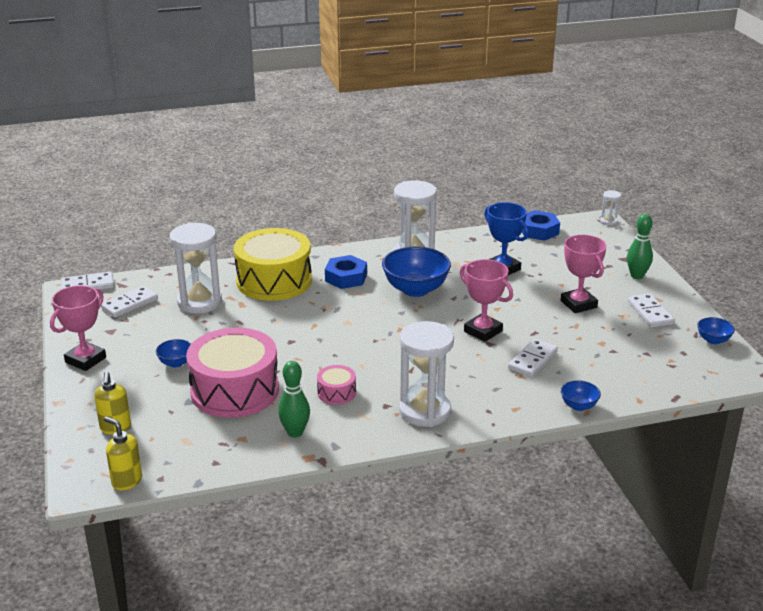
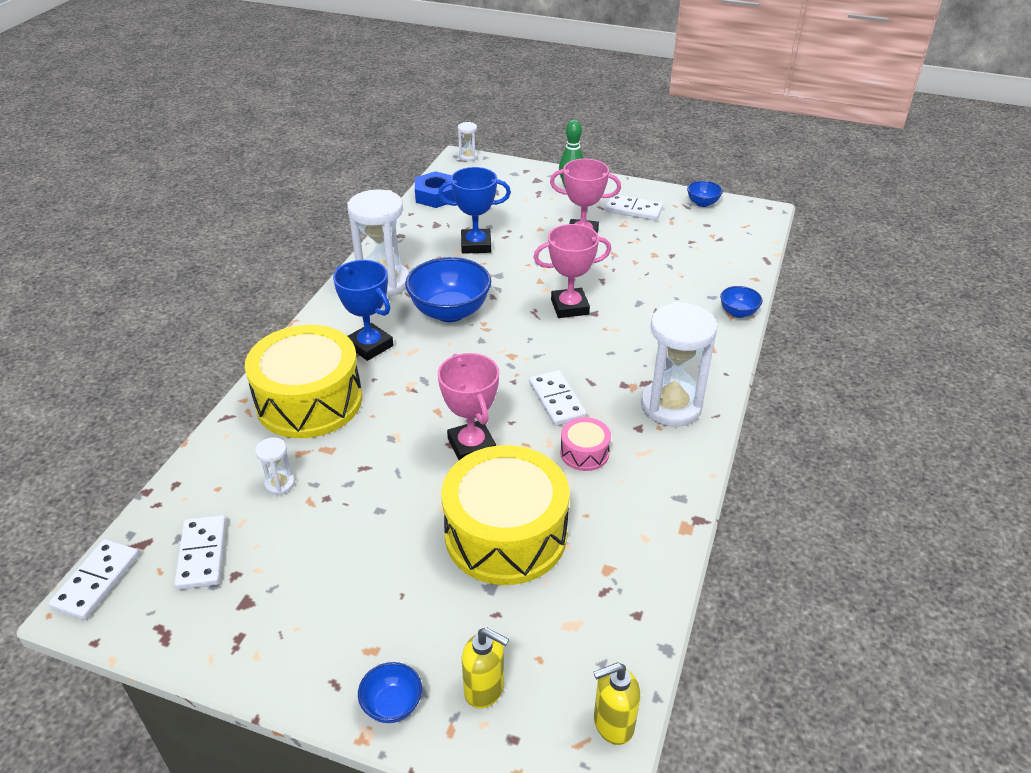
camera: 55 degrees left, 10 degrees up
pink trophy [50,285,106,371] -> pink trophy moved to [438,353,499,460]
blue bowl [156,339,191,367] -> blue bowl moved to [358,662,422,723]
white hourglass [170,223,222,314] -> white hourglass [255,437,295,495], size x0.45
pink drum [186,328,279,418] -> yellow drum [441,445,570,585]
green bowling pin [278,361,310,437] -> none
blue nut [325,255,367,289] -> blue trophy [333,260,393,361]
white domino [508,339,558,377] -> white domino moved to [529,370,587,426]

